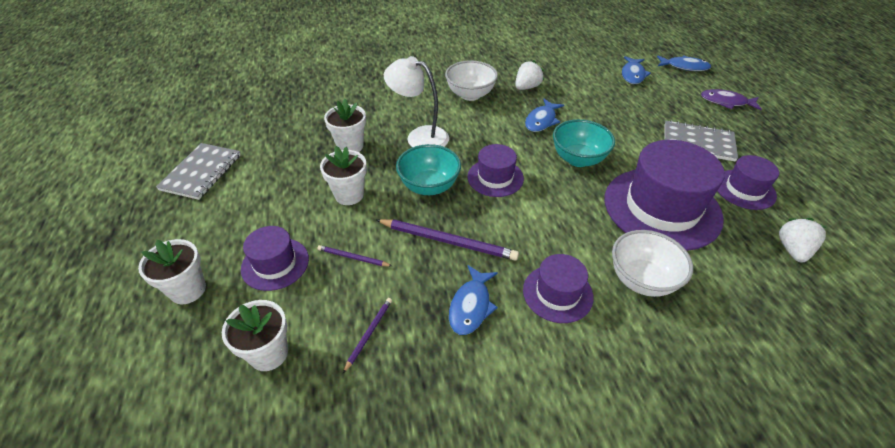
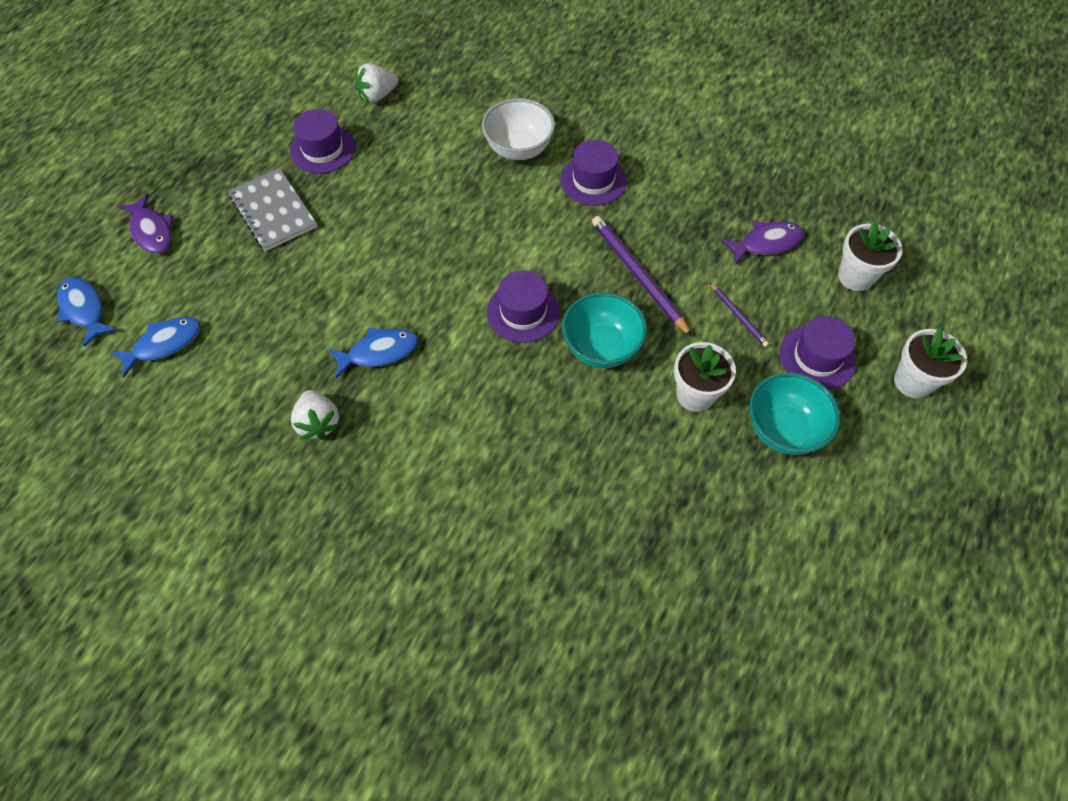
camera: 140 degrees left, 15 degrees up
grey notebook [156,143,241,200] -> none
white flower pot [324,99,366,152] -> none
purple pencil [343,298,392,373] -> purple fish [721,221,804,264]
white lamp [384,56,449,147] -> none
white bowl [445,60,498,101] -> none
blue fish [449,265,498,335] -> none
white strawberry [515,60,544,90] -> white strawberry turned 105 degrees counterclockwise [291,390,340,440]
turquoise bowl [553,119,615,167] -> turquoise bowl moved to [749,373,840,455]
purple hat [605,140,725,251] -> none

